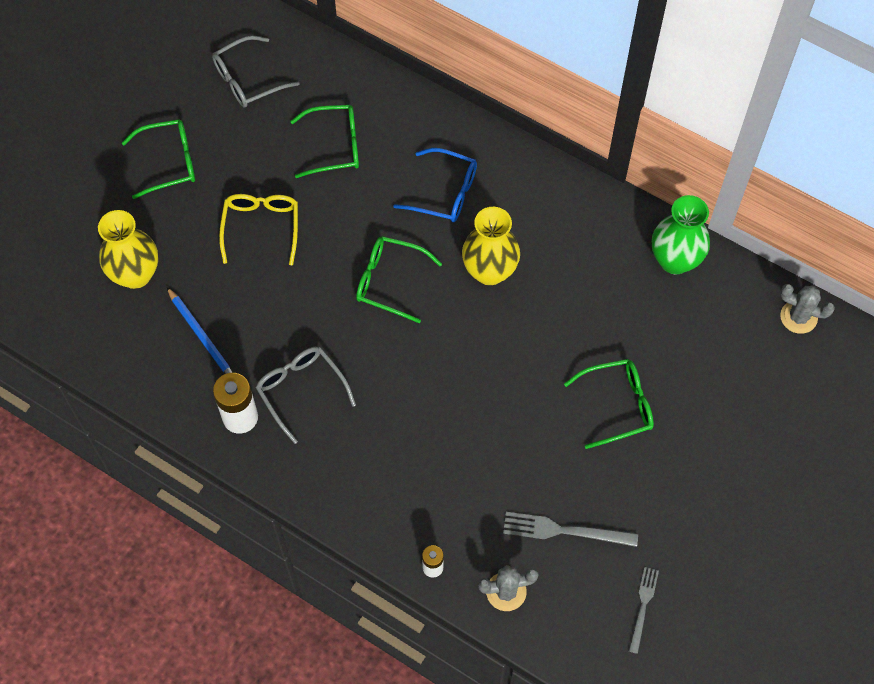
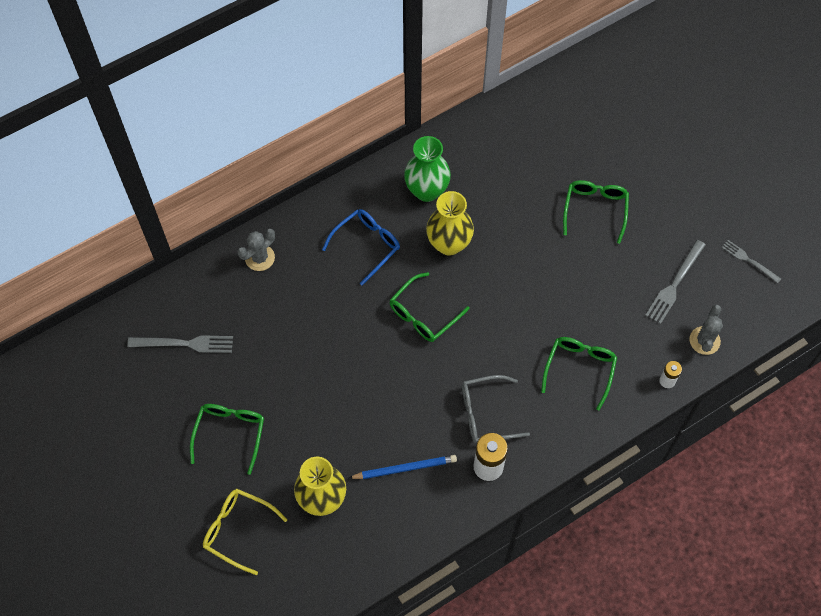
camera: 65 degrees left, 0 degrees up
grey glasses [212,36,300,108] -> grey fork [127,335,233,353]
yellow glasses [219,194,298,265] -> yellow glasses moved to [203,489,287,575]
green glasses [290,105,359,178] -> green glasses moved to [541,337,617,410]
green vase [652,195,710,274] -> green vase moved to [404,136,451,202]
grey cactus [780,284,835,334] -> grey cactus moved to [237,229,275,271]

